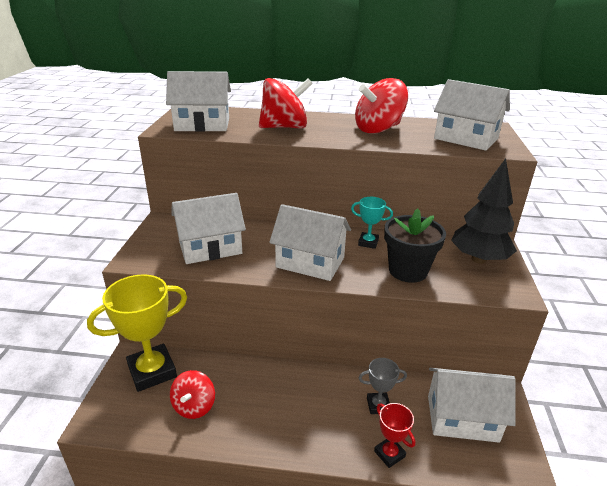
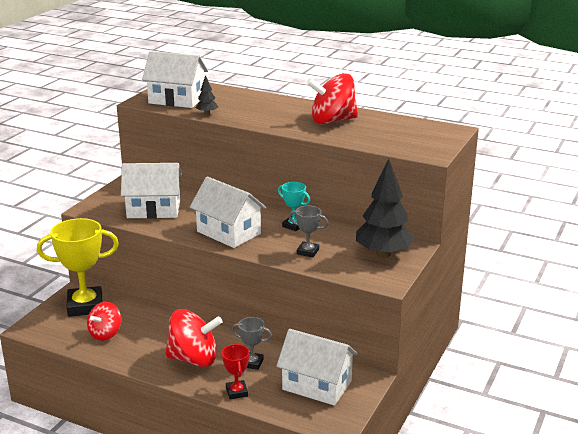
camera: 20 degrees right, 5 degrees down
red spinning top [259,78,313,128] -> red spinning top moved to [165,309,222,367]
black flower pot [384,208,446,283] -> grey trophy [289,206,328,257]
white house [434,79,510,151] -> none
none -> black tree [196,75,218,115]

